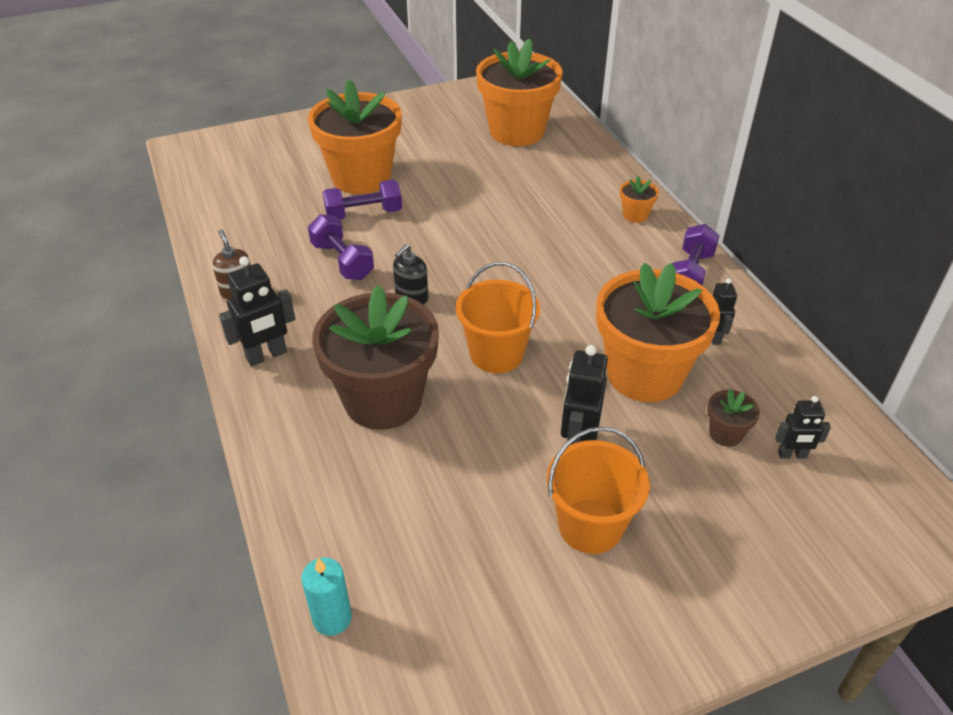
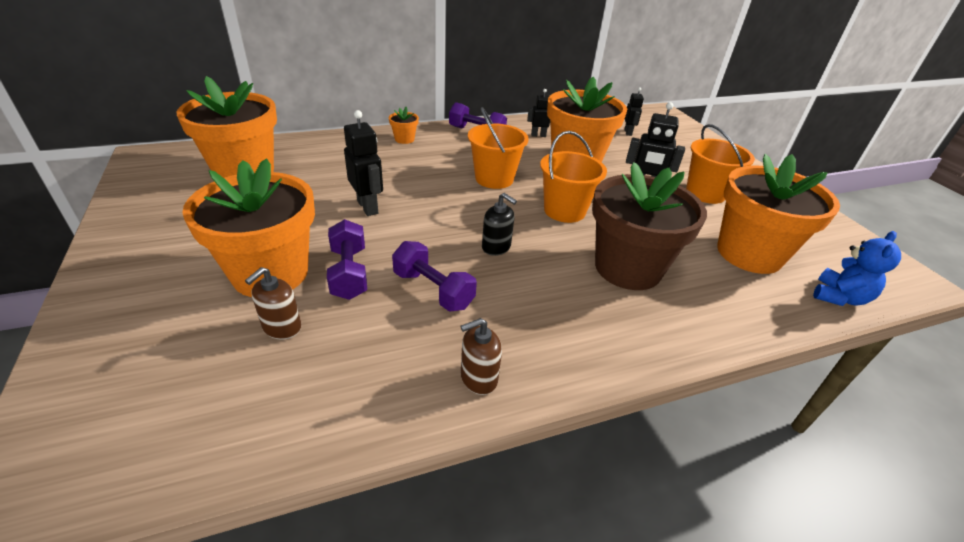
camera: 90 degrees left, 5 degrees down
black robot [219,256,295,366] -> black robot moved to [344,110,383,216]
turquoise candle [301,557,352,636] -> blue teddy bear [813,231,901,306]
purple dumbbell [308,214,374,280] -> purple dumbbell turned 75 degrees clockwise [392,241,477,312]
brown flower pot [707,389,760,447] -> none
none -> brown soap dispenser [245,267,301,340]
none -> orange bucket [468,107,529,189]
none -> orange flower pot [717,154,840,274]

